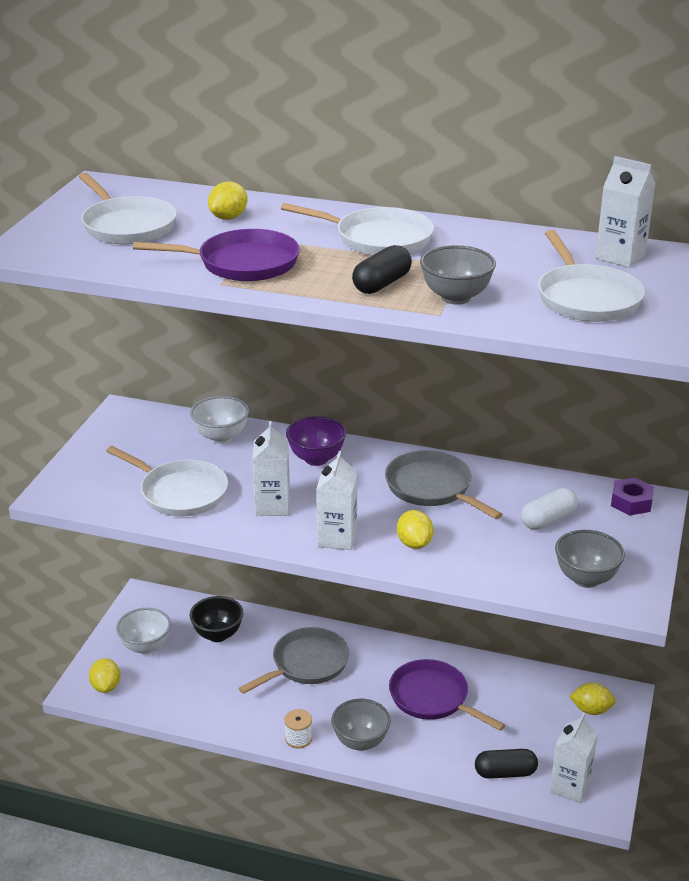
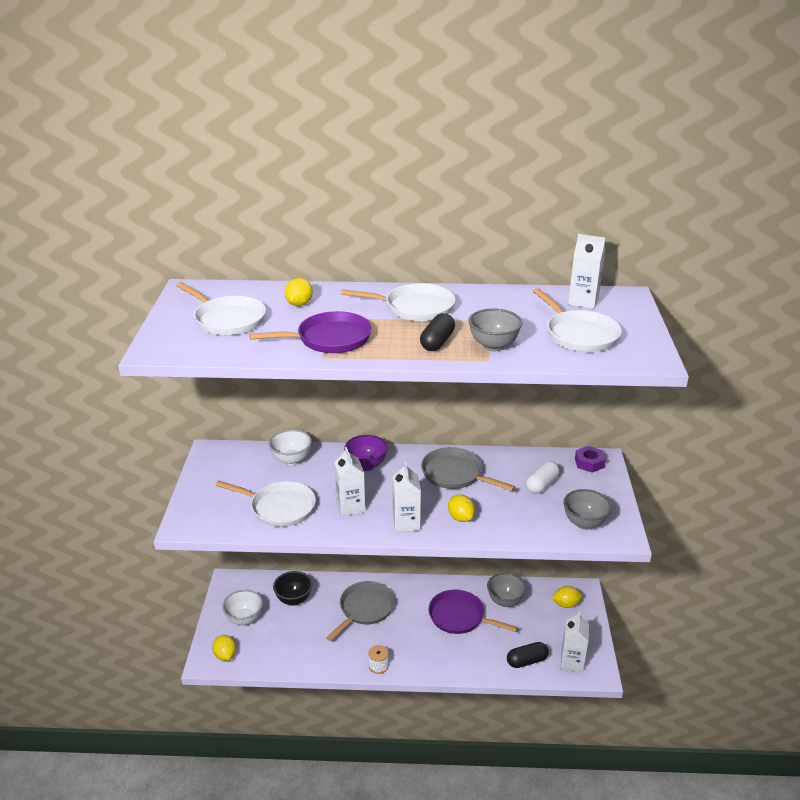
camera: 15 degrees left, 0 degrees up
grey bowl [331,699,391,751] -> grey bowl moved to [487,573,526,607]

